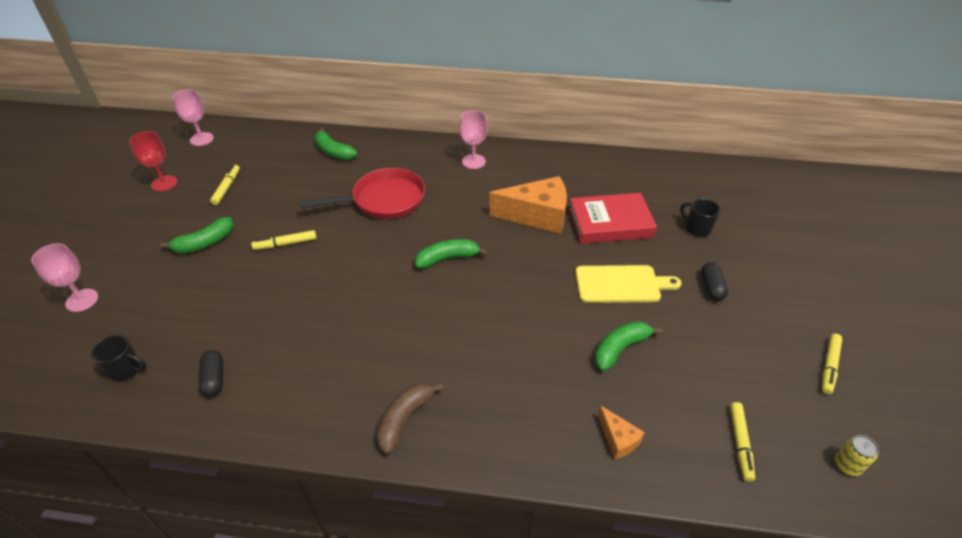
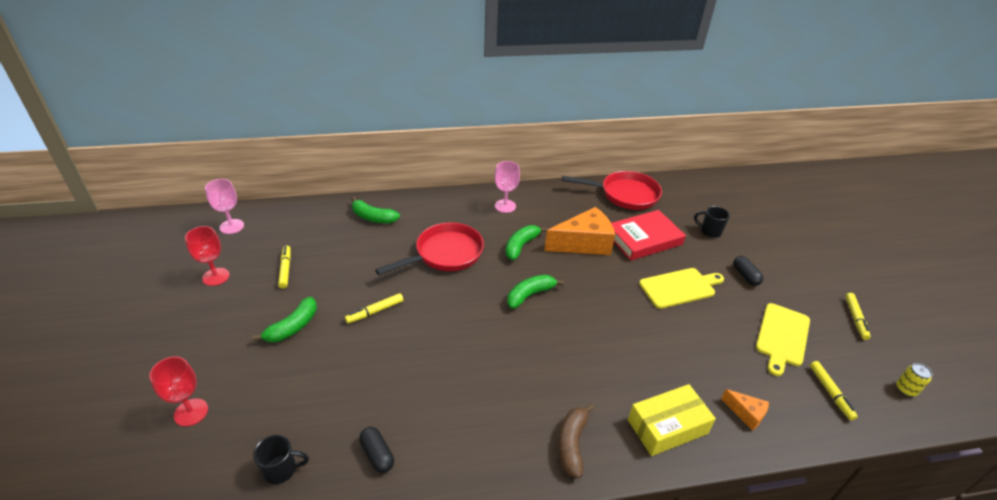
camera: 20 degrees left, 5 degrees down
pink goblet [31,243,98,312] -> red goblet [149,357,208,426]
green banana [595,321,663,371] -> green banana moved to [505,225,547,260]
none -> red pan [562,171,662,210]
none -> yellow box [628,384,716,456]
none -> yellow cutting board [756,303,810,376]

